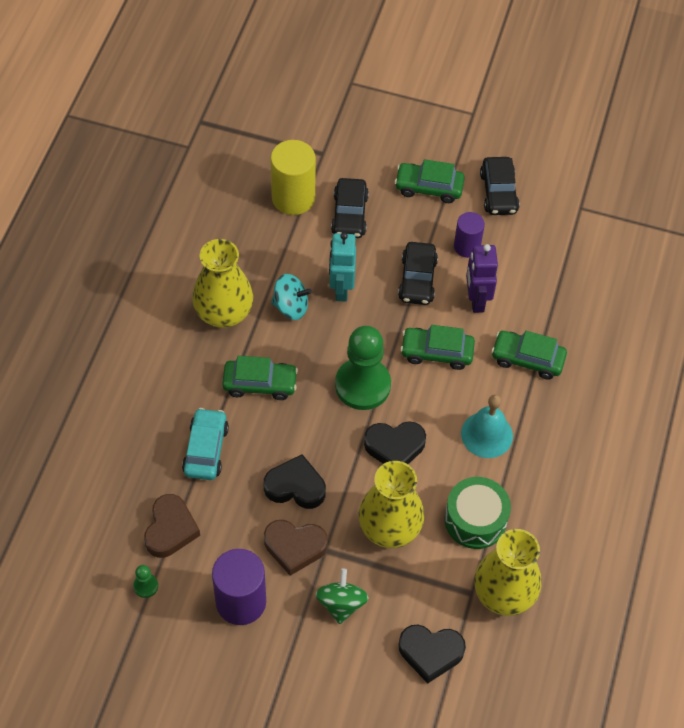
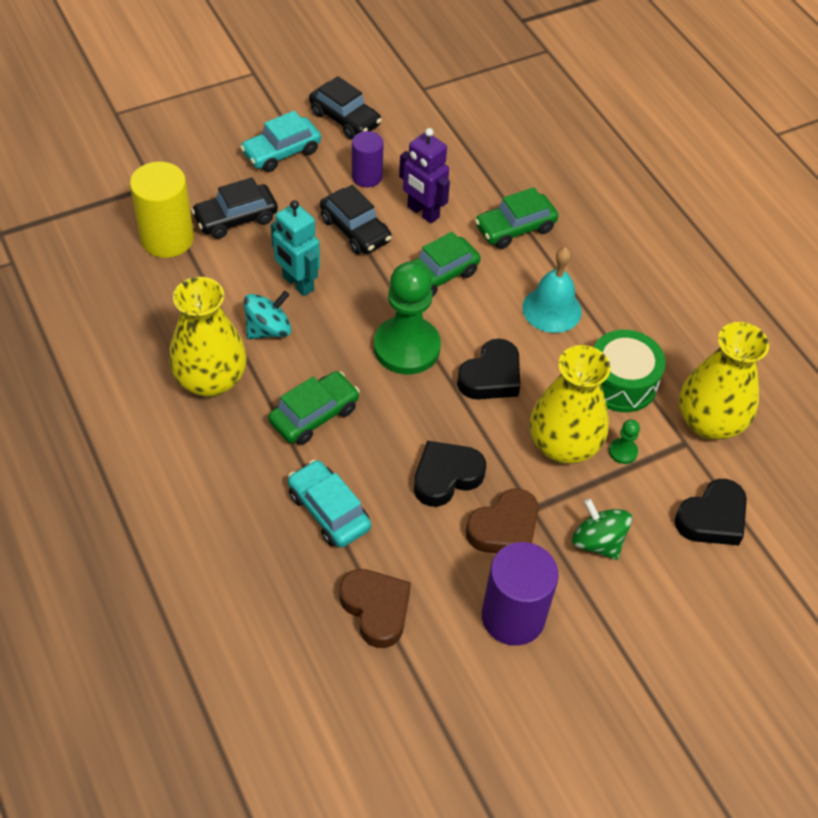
camera: 45 degrees left, 5 degrees down
green pawn [133,565,158,598] -> green pawn moved to [609,419,640,464]
black car [331,178,369,238] -> black car turned 105 degrees clockwise [191,177,278,239]
green car [394,159,465,203] -> turquoise car [240,111,321,172]

